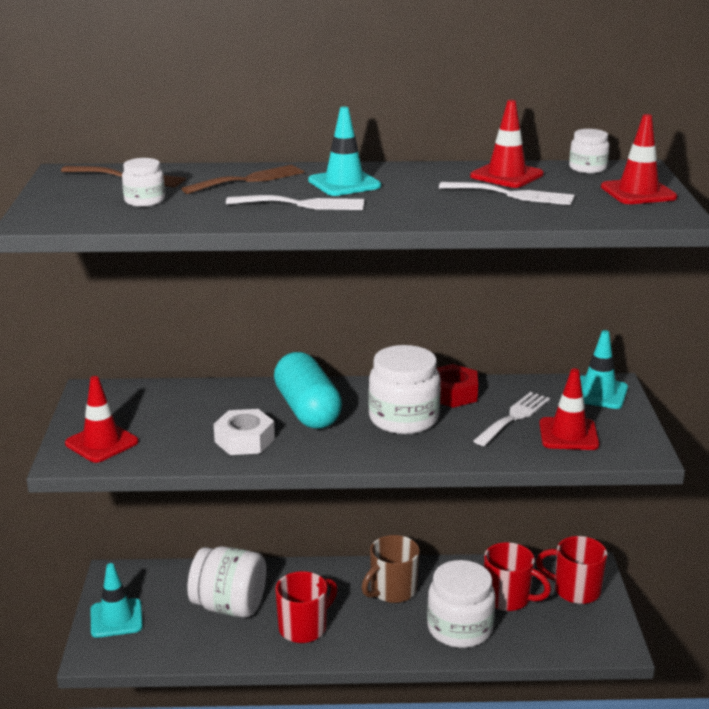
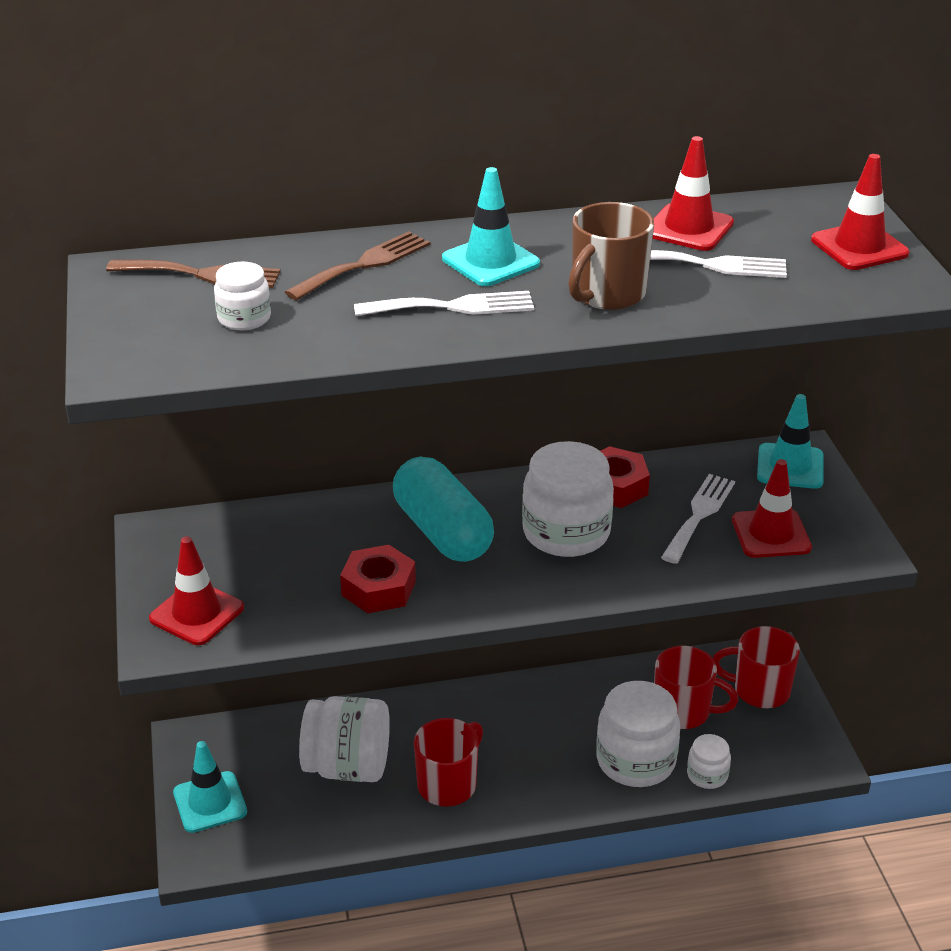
camera: 10 degrees left, 10 degrees up
white nut [214,409,275,455] -> red nut [340,545,416,613]
brown mug [361,535,420,603] -> brown mug moved to [568,202,654,310]
white jar [569,129,609,173] -> white jar moved to [687,734,731,789]

